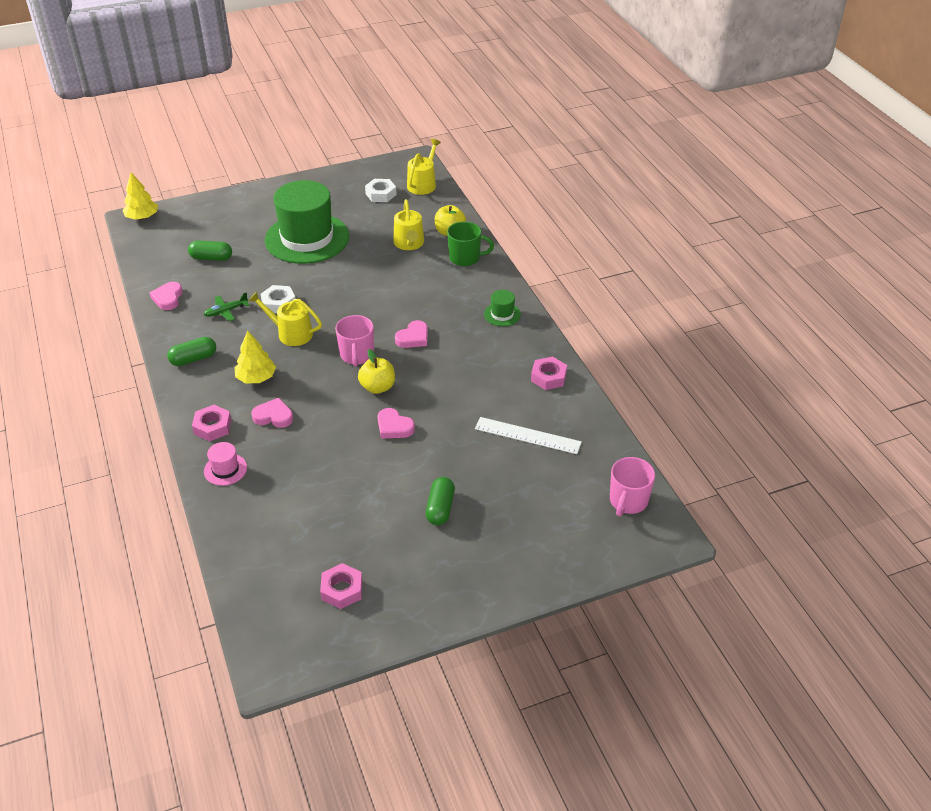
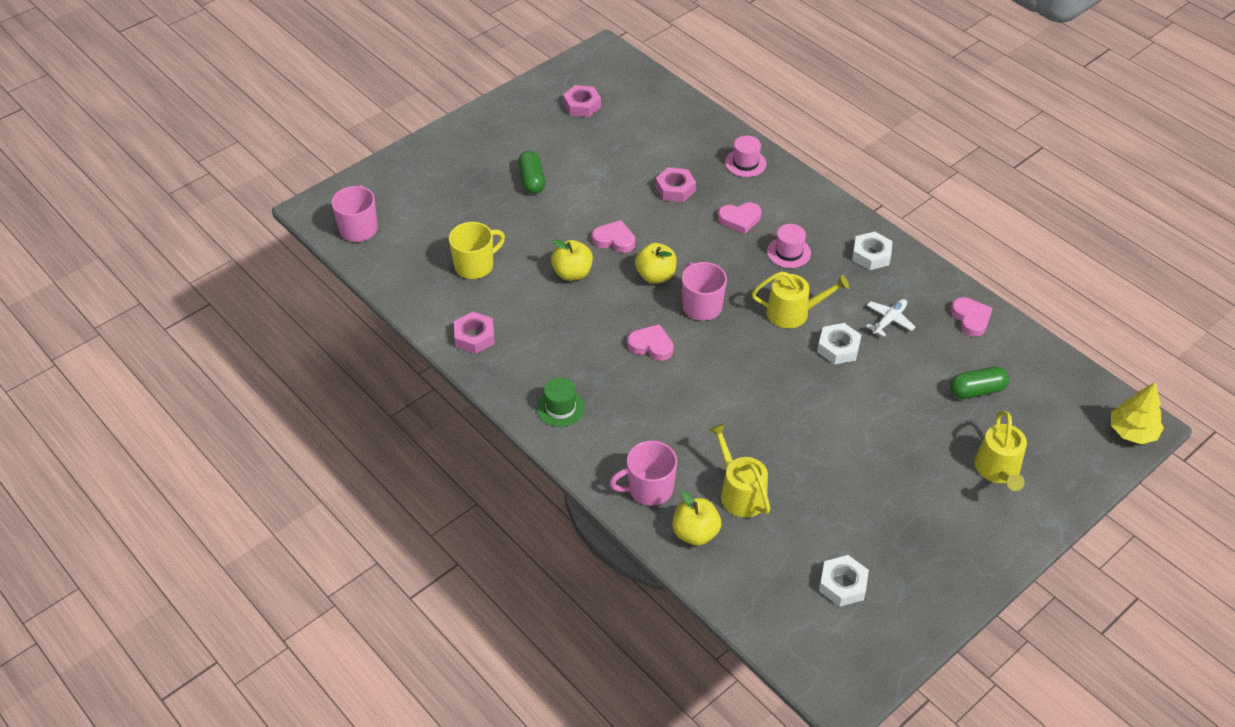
camera: 160 degrees right, 5 degrees up
green capsule [167,337,216,366] -> white nut [852,232,893,270]
pink nut [192,405,231,441] -> pink nut moved to [655,167,696,202]
green plane [204,292,249,321] -> white plane [866,299,915,337]
yellow tree [235,330,276,383] -> pink hat [767,224,811,268]
green hat [265,180,349,264] -> none
pink heart [395,320,428,348] -> pink heart turned 90 degrees clockwise [627,324,674,361]
yellow watering can [407,139,441,195] -> yellow watering can moved to [975,411,1027,491]
green mug [447,222,494,266] -> pink mug [609,441,677,506]
white ruler [475,417,582,454] -> yellow mug [449,222,505,279]
none -> yellow apple [551,239,593,281]

